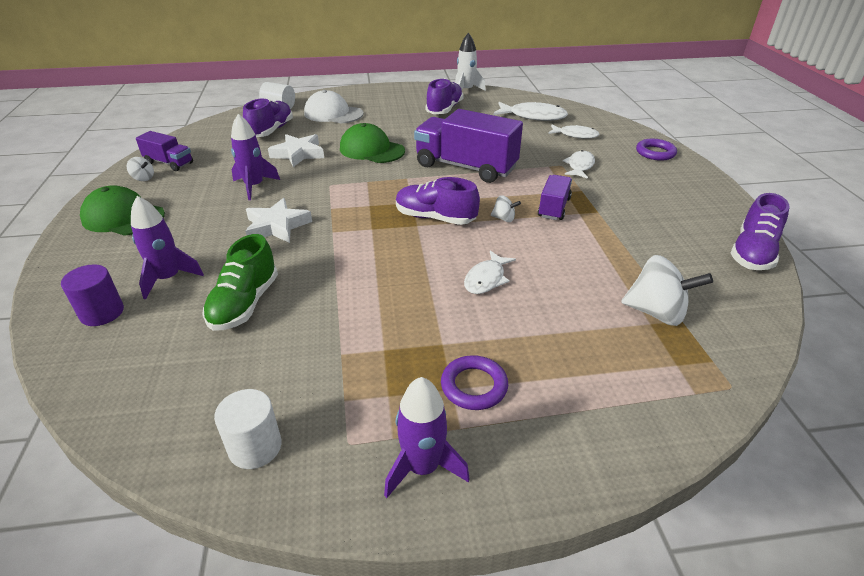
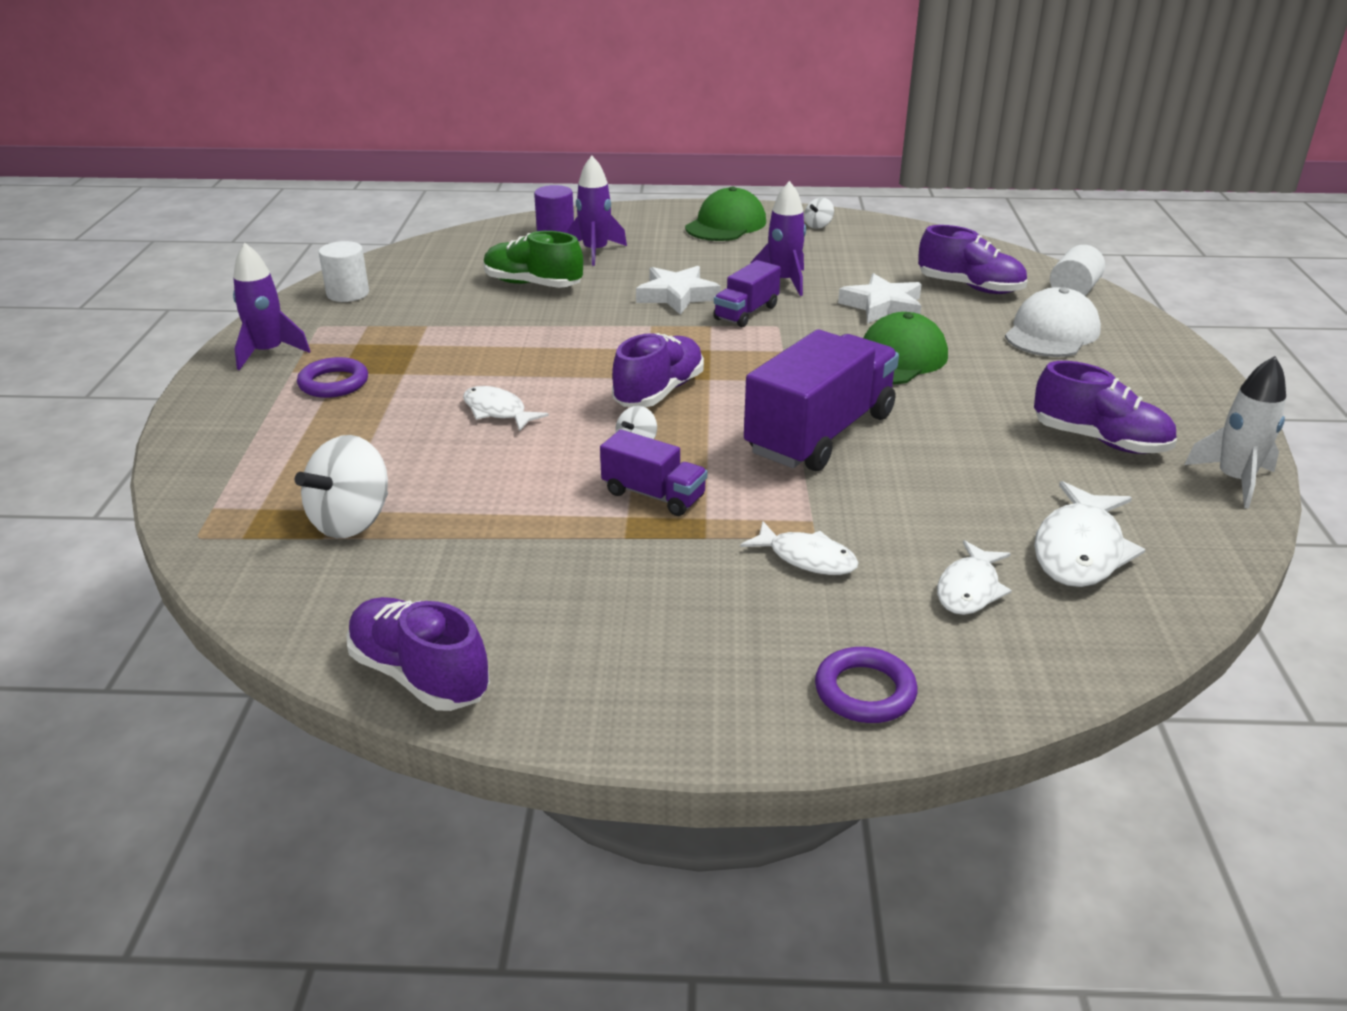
camera: 100 degrees right, 5 degrees down
purple truck [136,131,193,171] -> purple truck moved to [713,260,781,327]

